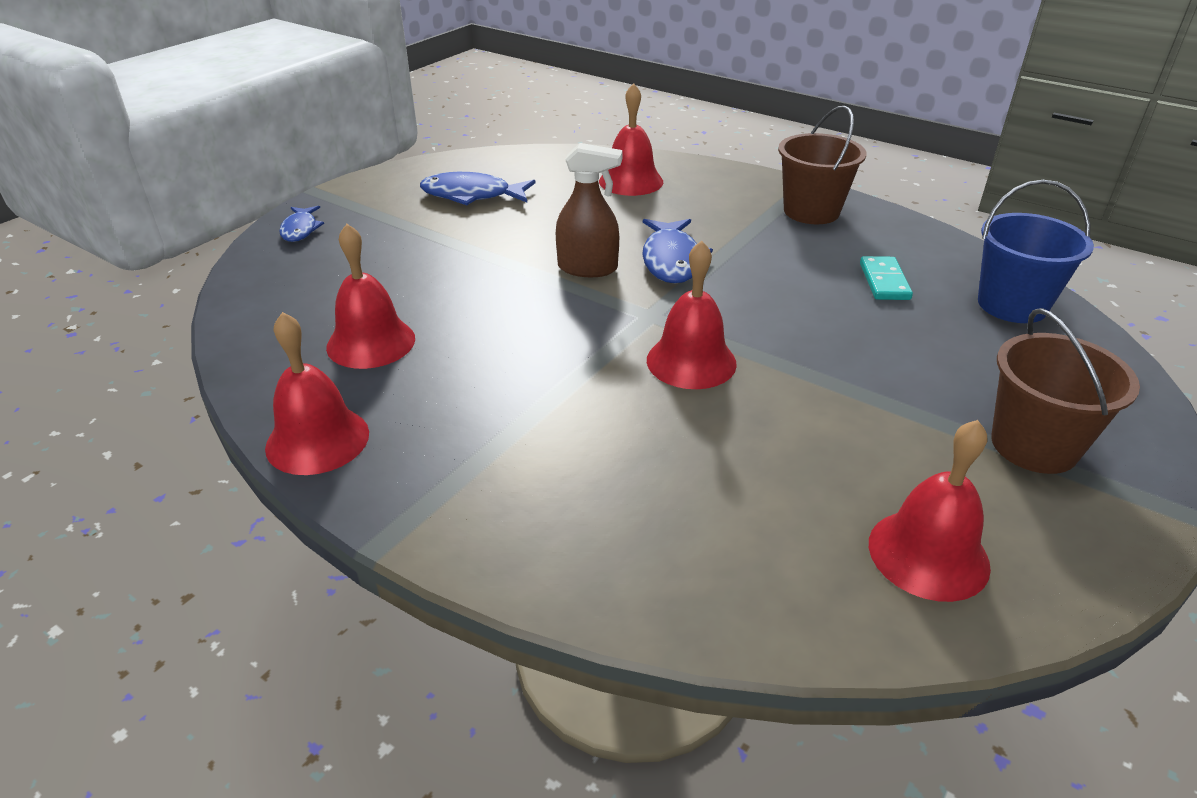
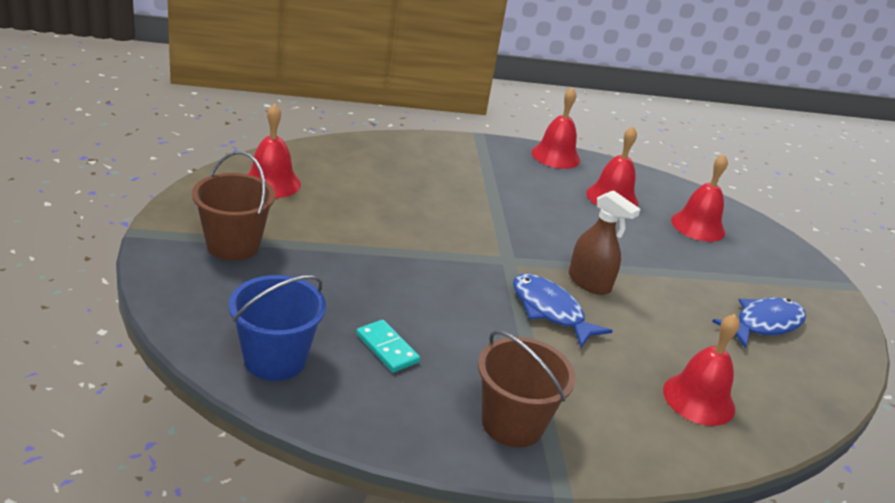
camera: 135 degrees right, 5 degrees down
blue fish [279,206,324,242] -> none
brown spray bottle [556,143,623,277] -> brown spray bottle turned 105 degrees counterclockwise [569,190,641,295]
red bell [647,240,737,389] -> red bell moved to [671,154,728,242]

